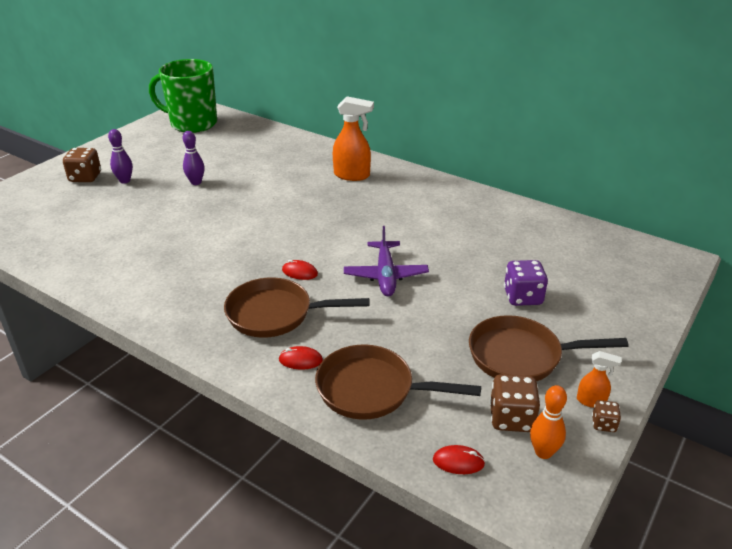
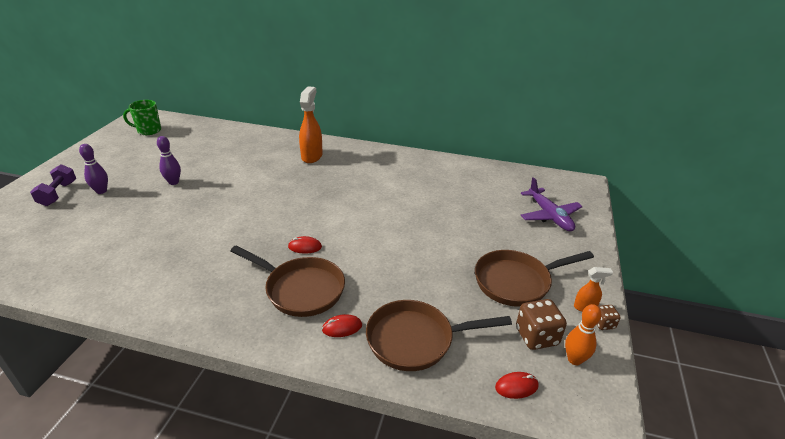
camera: 20 degrees left, 0 degrees up
brown dice [63,148,101,182] -> purple dumbbell [30,164,76,206]
green mug [149,59,217,133] -> green mug [123,100,161,135], size x0.54
brown pan [224,277,370,338] -> brown pan turned 135 degrees counterclockwise [231,246,345,317]
orange spray bottle [333,96,374,181] -> orange spray bottle turned 75 degrees counterclockwise [299,86,323,163]
purple plane [344,226,429,297] -> purple plane moved to [520,177,583,231]
purple dice [504,260,548,306] -> none

